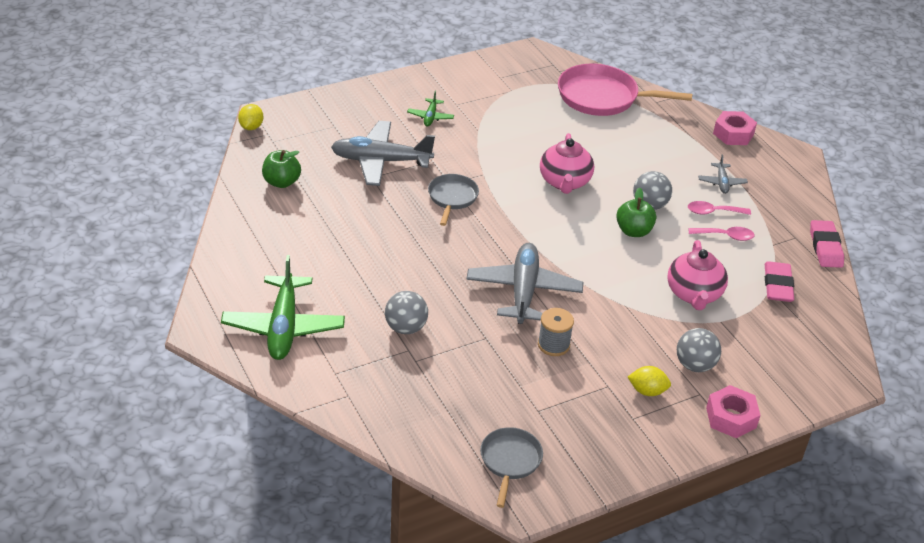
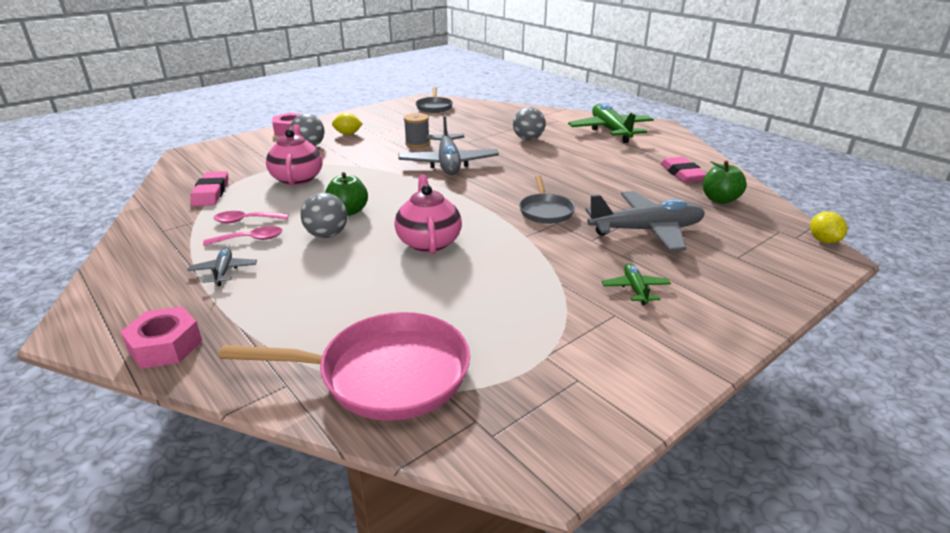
camera: 170 degrees right, 10 degrees down
pink eraser [810,220,844,268] -> pink eraser moved to [661,157,707,183]

